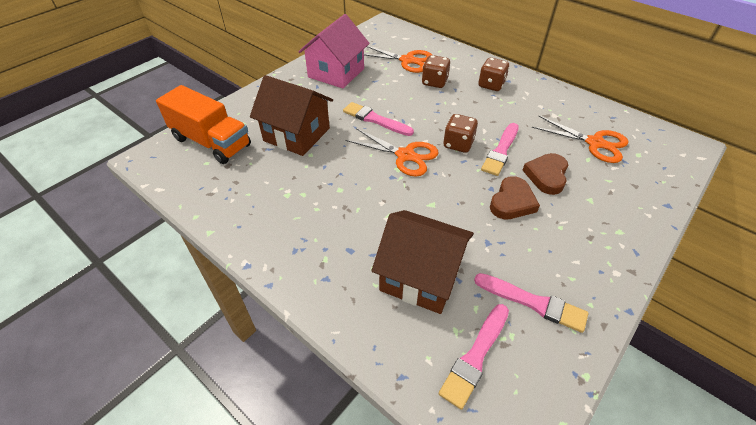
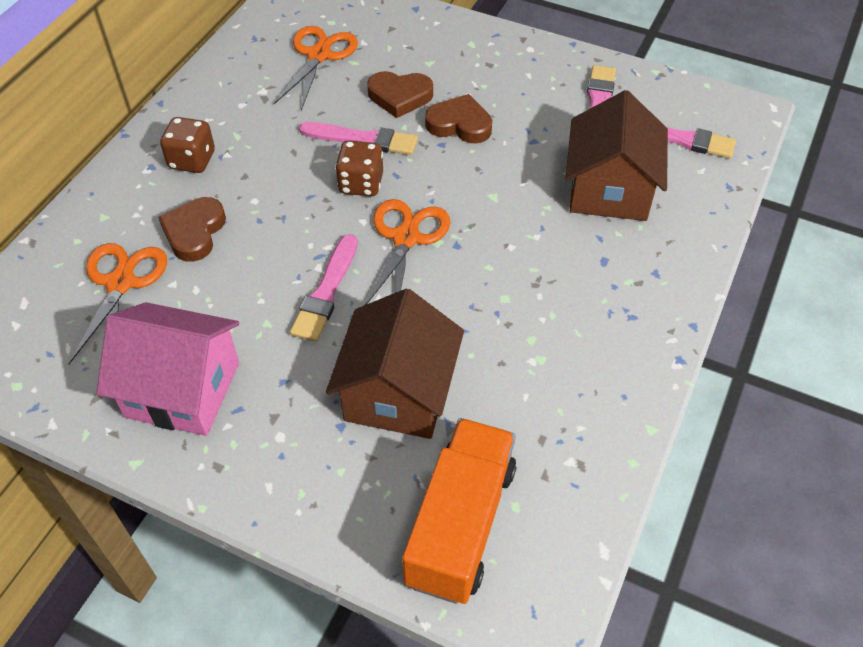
camera: 105 degrees left, 5 degrees up
brown dice [422,55,450,88] -> brown heart [158,197,226,262]

